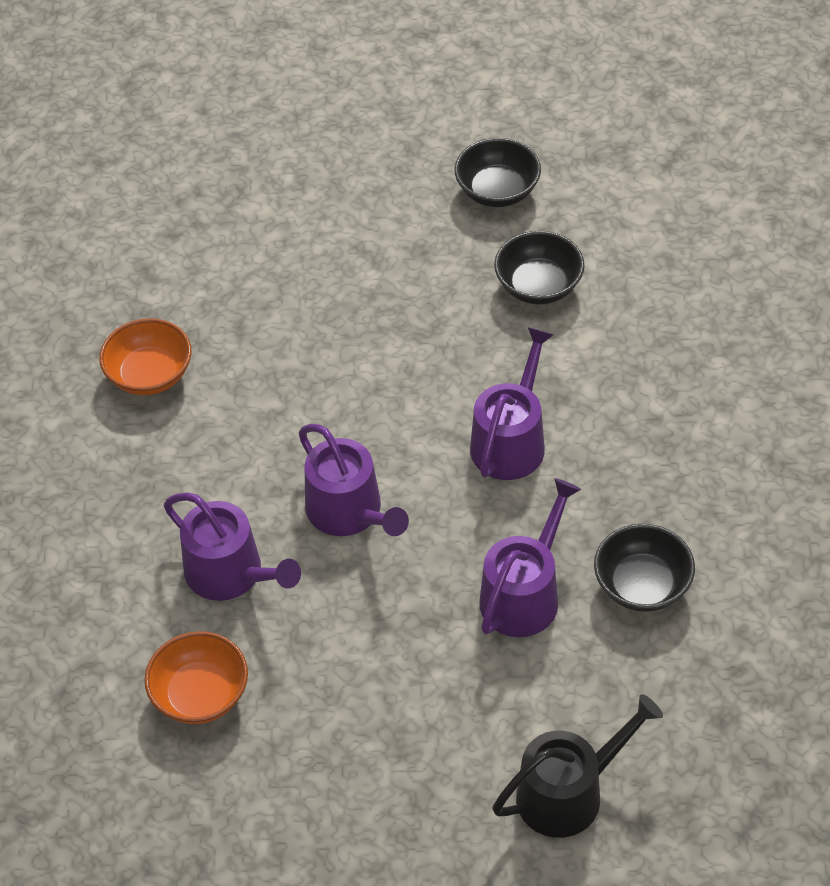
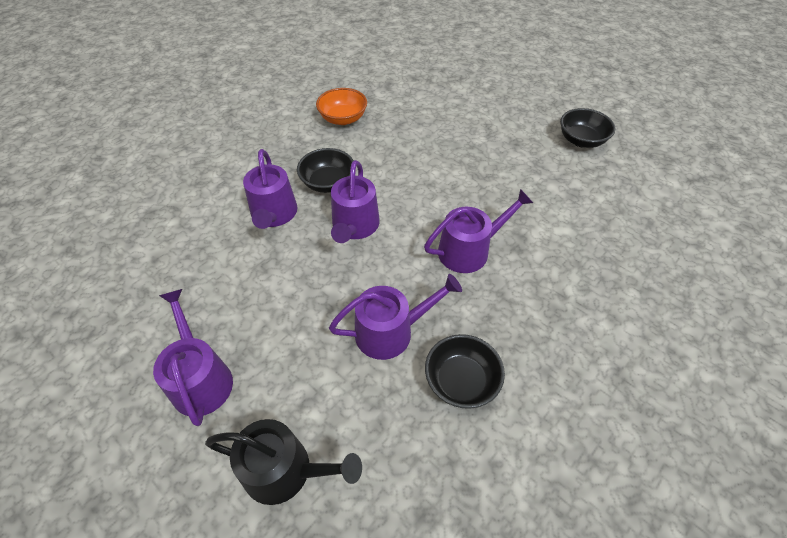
camera: 40 degrees right, 0 degrees up
orange bowl [145,631,248,724] -> none
black bowl [494,231,585,304] -> black bowl moved to [297,148,354,193]
none -> purple watering can [153,289,233,426]

